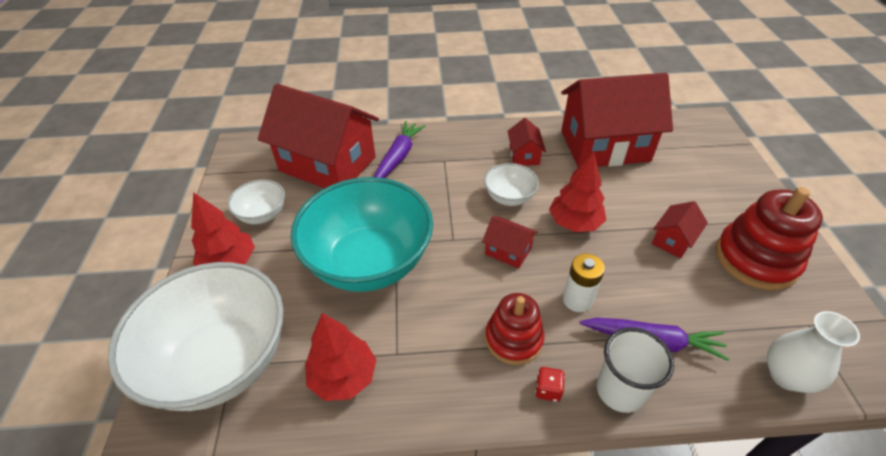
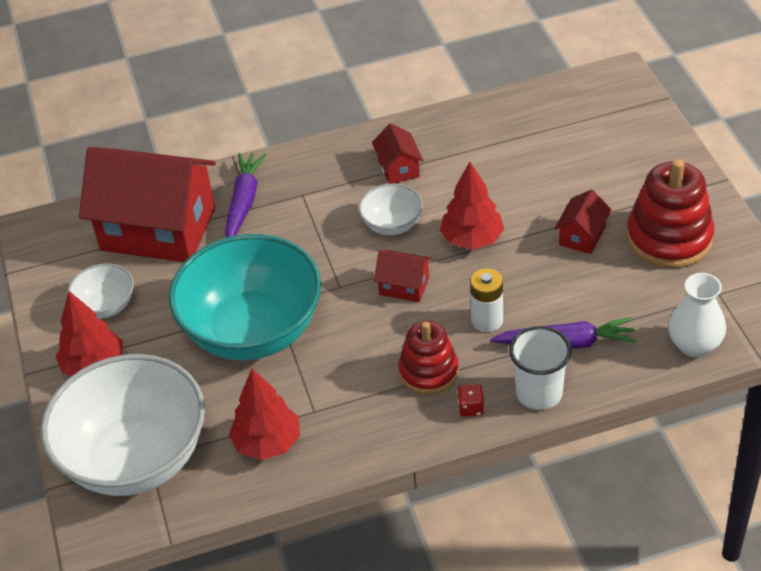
camera: 10 degrees left, 0 degrees up
red house [561,73,673,167] -> none

